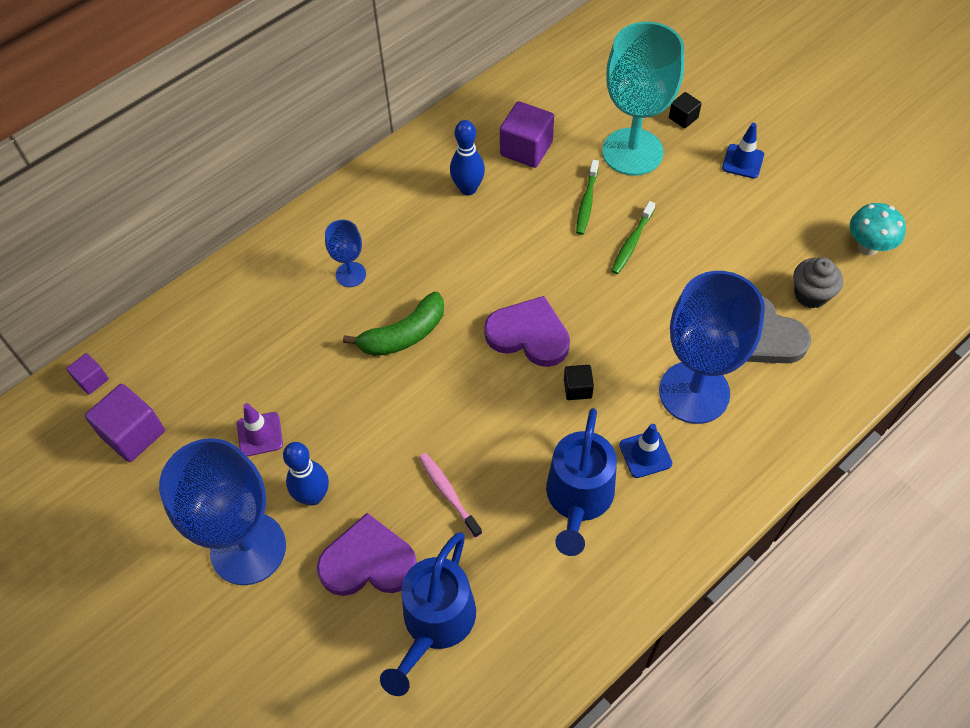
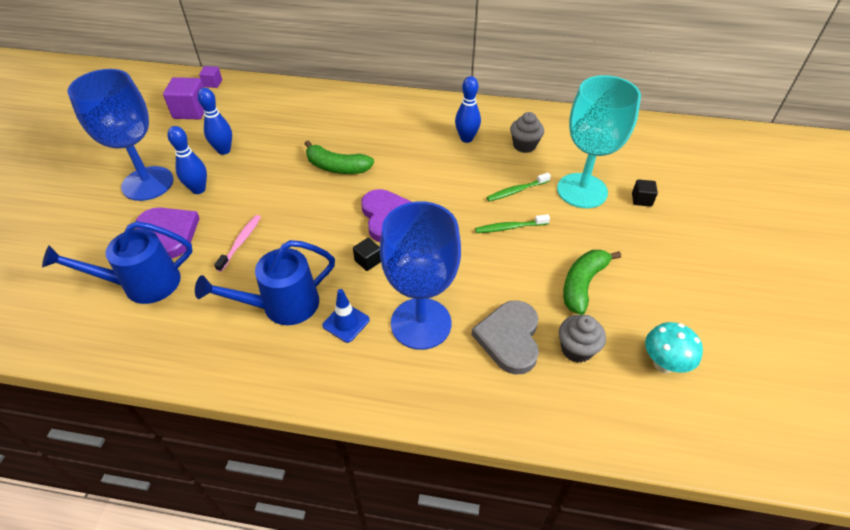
camera: 50 degrees right, 10 degrees down
purple traffic cone [237,403,283,457] -> blue bowling pin [198,88,232,155]
blue goblet [325,220,366,287] -> none
purple cube [500,101,554,168] -> grey cupcake [510,112,544,153]
blue traffic cone [722,123,764,179] -> none
none -> green banana [563,250,621,315]

